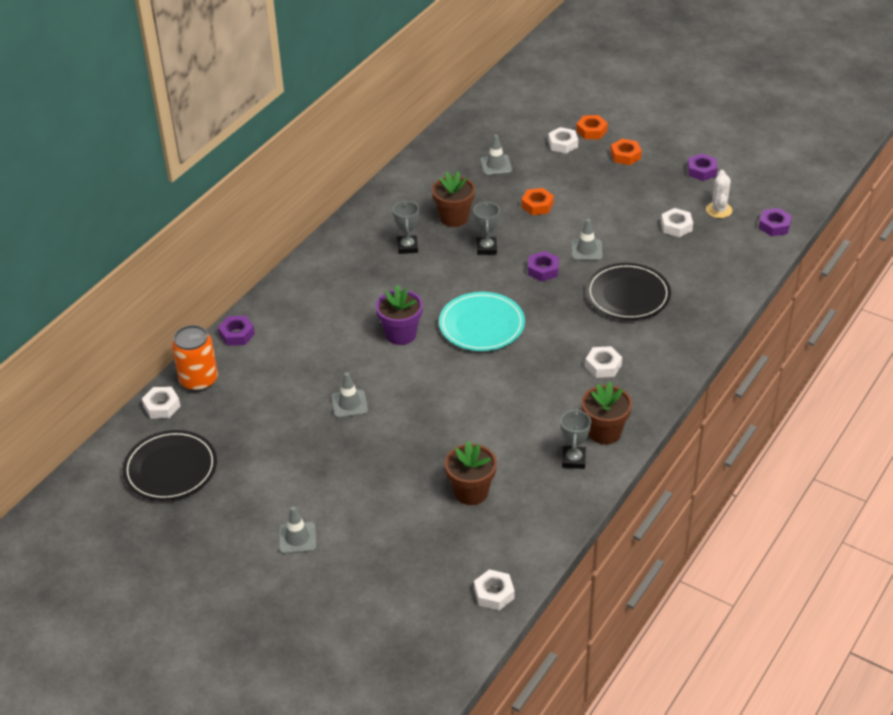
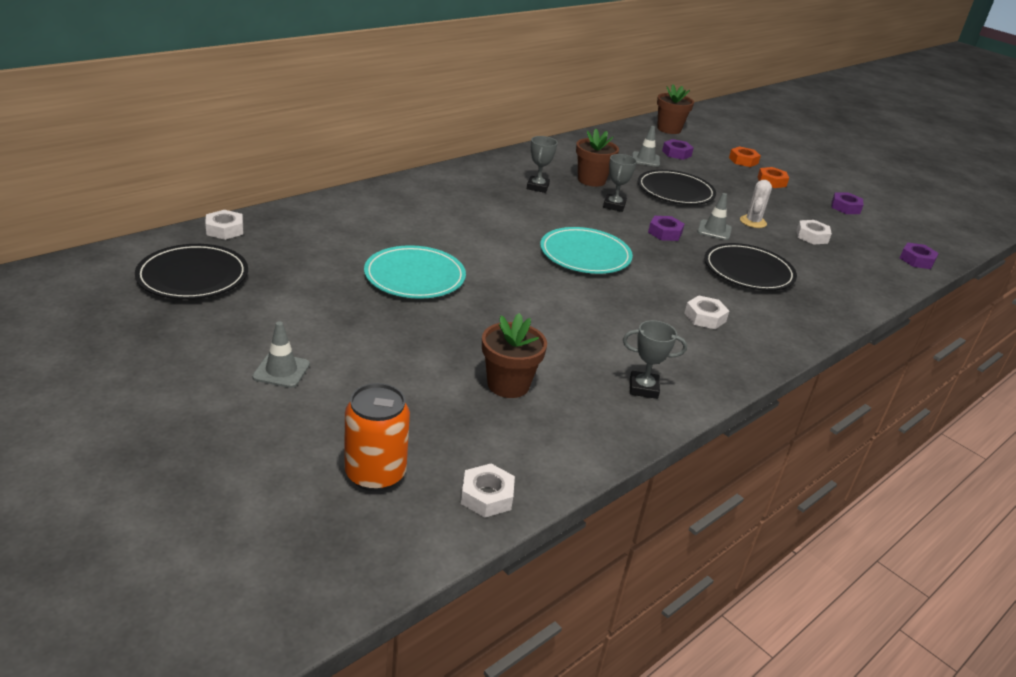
camera: 10 degrees right, 10 degrees down
orange can [172,325,218,392] -> orange can moved to [344,383,410,491]
purple nut [218,316,255,346] -> purple nut moved to [662,139,693,160]
grey traffic cone [331,372,368,418] -> turquoise plate [364,245,466,299]
purple flower pot [376,285,423,345] -> none
orange nut [521,188,554,215] -> black plate [638,170,716,205]
white nut [548,127,578,153] -> none
grey trophy [561,408,591,469] -> grey trophy turned 75 degrees clockwise [623,320,687,399]
brown flower pot [582,382,632,444] -> brown flower pot moved to [657,85,694,134]
white cactus [706,170,732,218] -> white cactus moved to [740,180,772,228]

